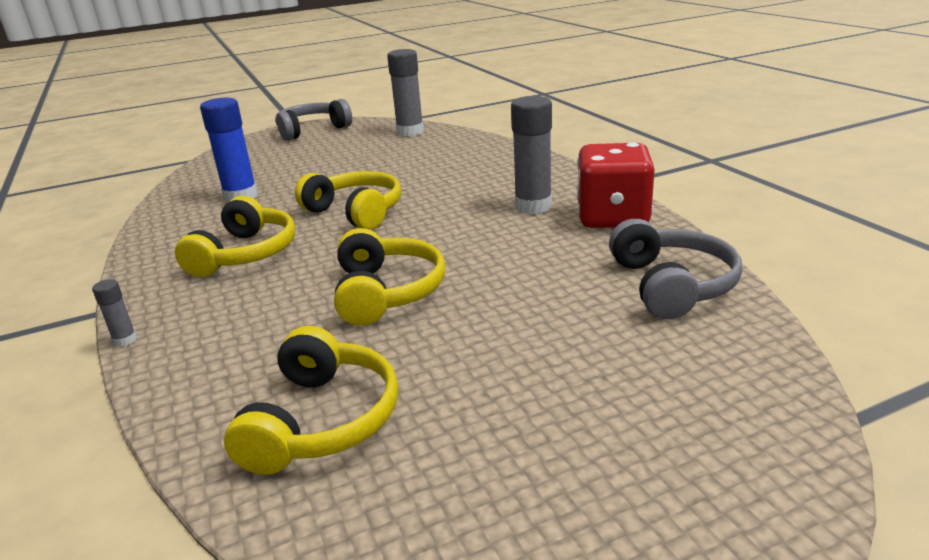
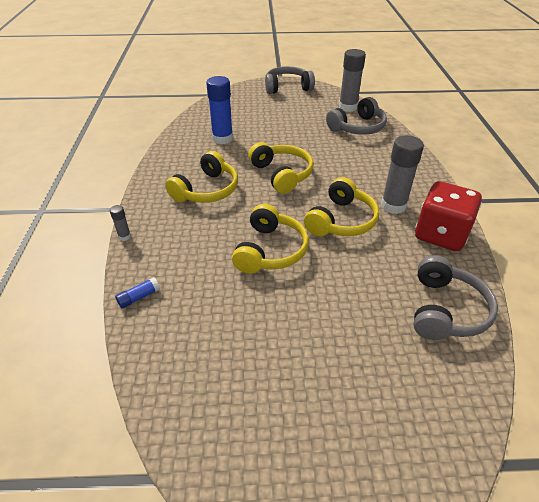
camera: 20 degrees right, 15 degrees up
yellow headphones [224,326,399,475] -> yellow headphones moved to [304,177,379,236]
none -> blue glue stick [115,277,160,308]
none -> grey headphones [326,97,387,135]

